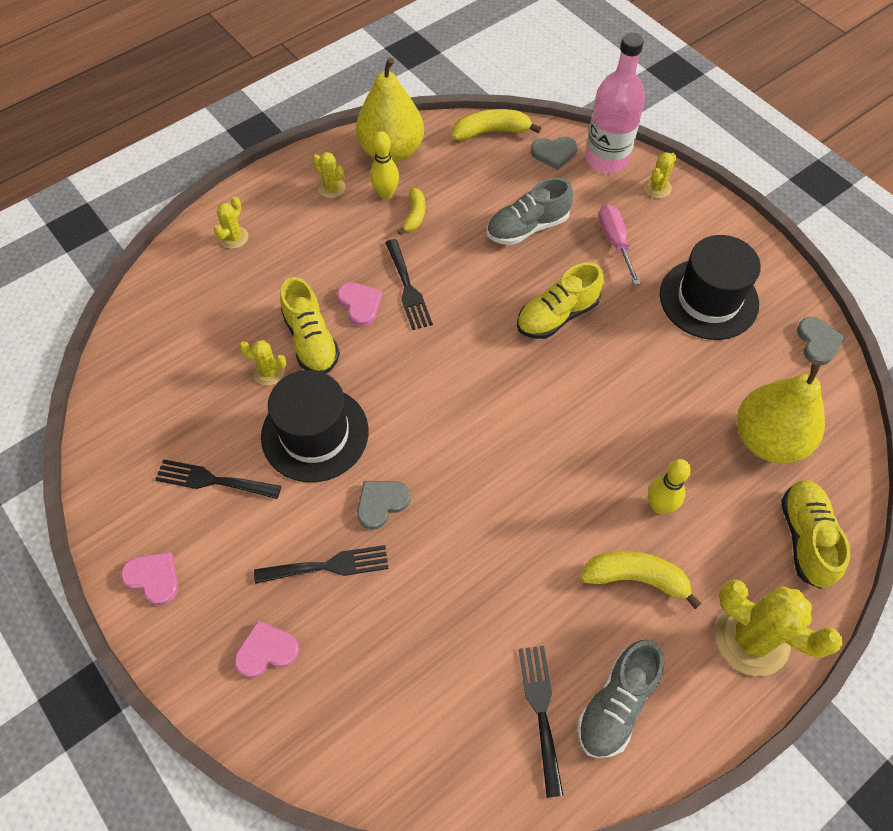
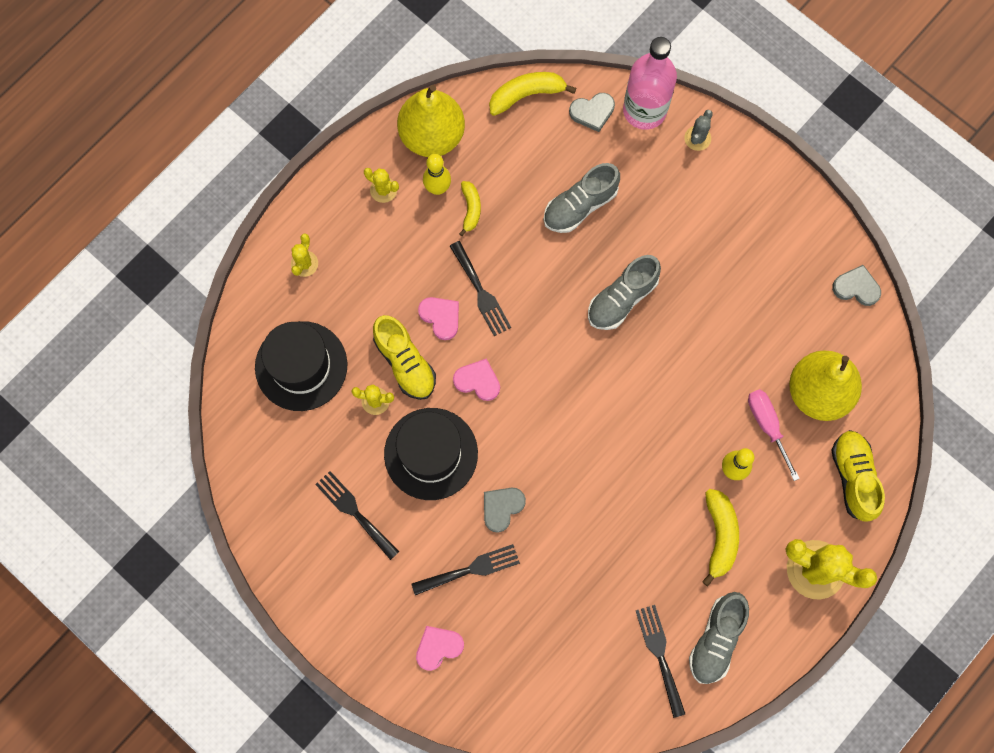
camera: 10 degrees left, 15 degrees up
pink heart [121,552,178,606] -> pink heart moved to [453,359,500,401]
black fork [155,459,281,499] -> black fork turned 45 degrees clockwise [315,471,400,560]
yellow shoe [517,262,604,339] -> grey shoe [588,255,661,330]
yellow banana [580,551,702,609] -> yellow banana turned 90 degrees clockwise [702,489,739,586]
pink screwdriver [598,204,641,285] -> pink screwdriver moved to [748,389,800,481]
yellow cactus [644,152,677,198] -> grey cactus [684,110,713,151]
black hat [660,235,761,340] -> black hat moved to [255,321,347,411]
grey heart [797,317,846,365] -> grey heart turned 60 degrees counterclockwise [832,265,881,306]

